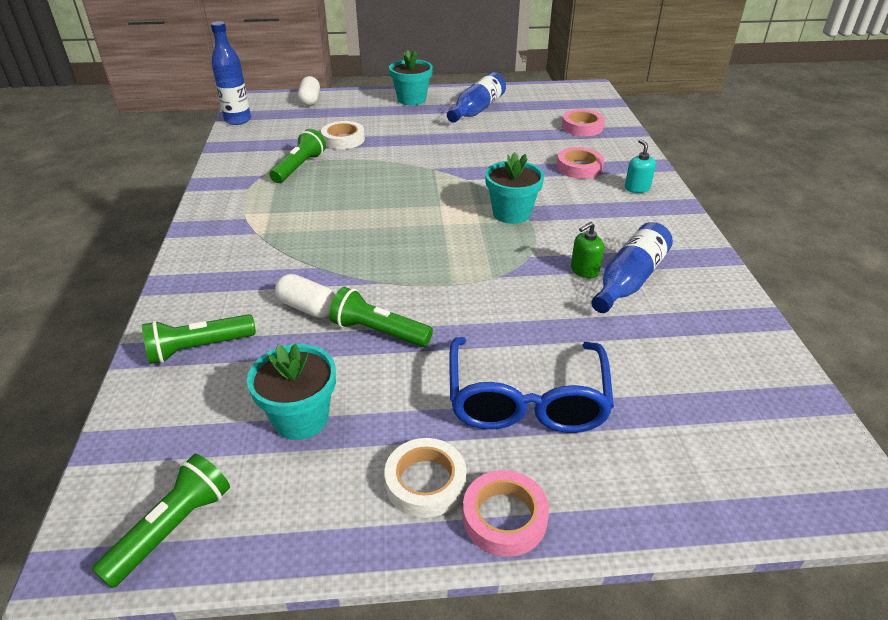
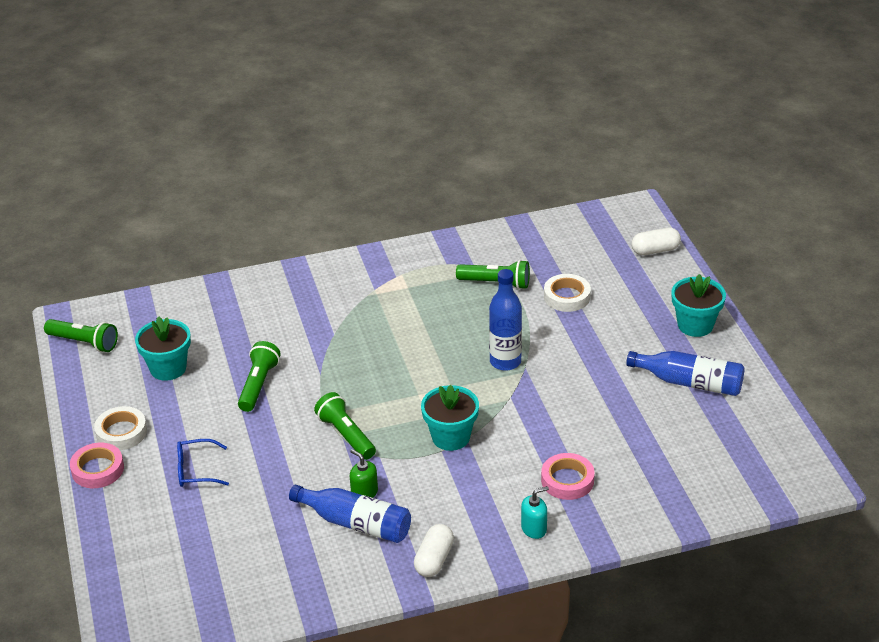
camera: 80 degrees right, 0 degrees up
green flashlight [142,314,256,364] -> green flashlight moved to [314,392,376,460]
blue bottle [211,21,251,125] -> blue bottle moved to [489,269,522,371]
white capsule [275,274,335,318] -> white capsule moved to [414,524,454,577]
blue glasses [449,337,614,433] -> blue glasses [177,439,229,487], size x0.52
pink tape [562,109,605,136] -> none

